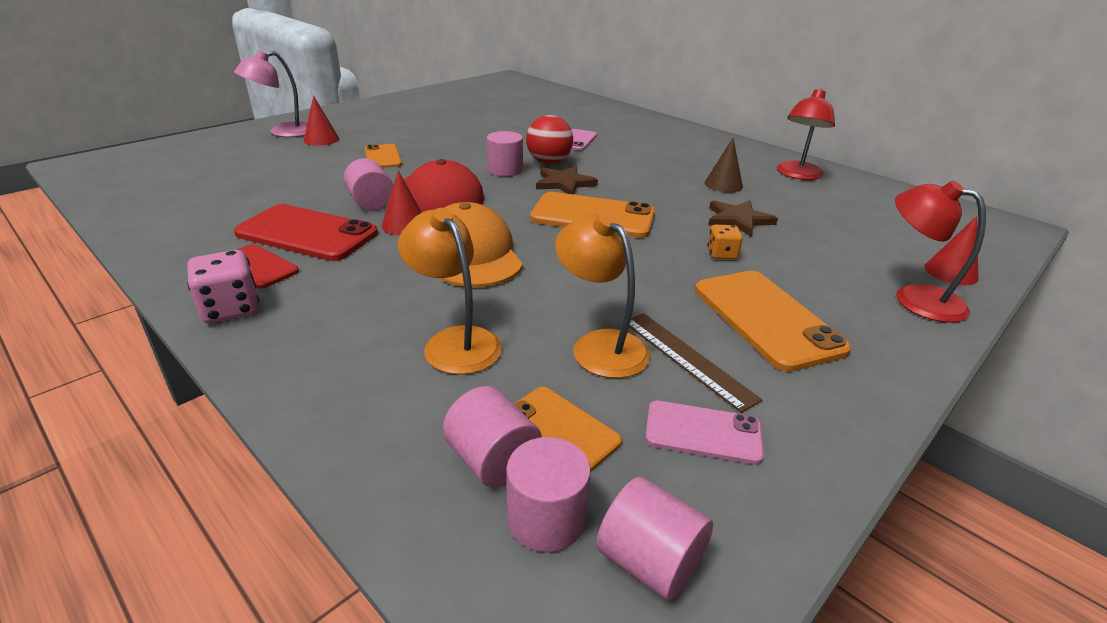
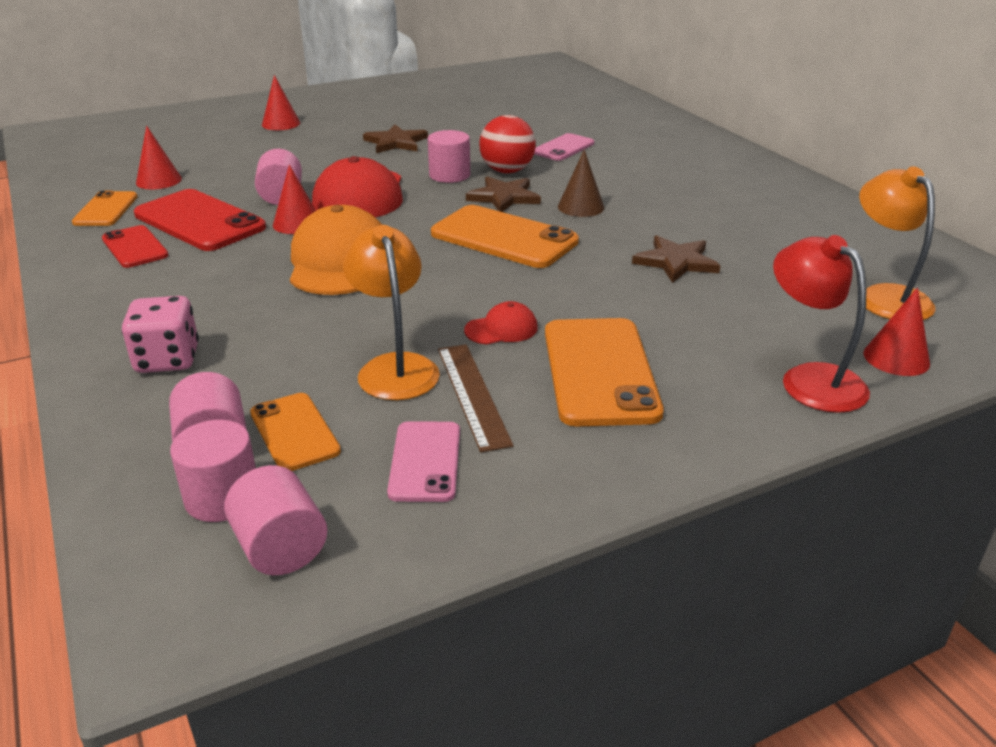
camera: 20 degrees right, 0 degrees up
pink dice [187,250,259,323] -> pink dice moved to [122,296,199,373]
pink lamp [234,50,308,137] -> none
orange phone [365,144,402,168] -> orange phone moved to [72,191,138,226]
orange lamp [398,208,502,375] -> orange lamp moved to [859,166,935,320]
pink phone [645,401,764,464] -> pink phone turned 60 degrees clockwise [387,421,460,502]
brown cone [705,138,743,193] -> brown cone moved to [558,149,604,217]
orange dice [707,225,743,260] -> none
red lamp [777,88,835,180] -> none
none -> red cone [136,126,182,189]
none -> brown star [363,124,428,153]
none -> red cap [464,301,538,345]

